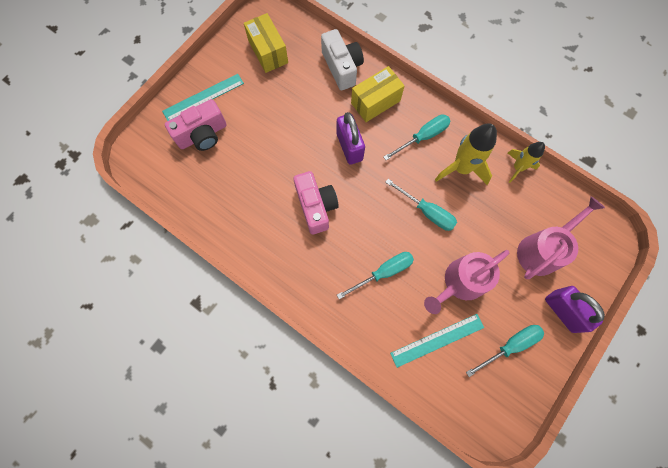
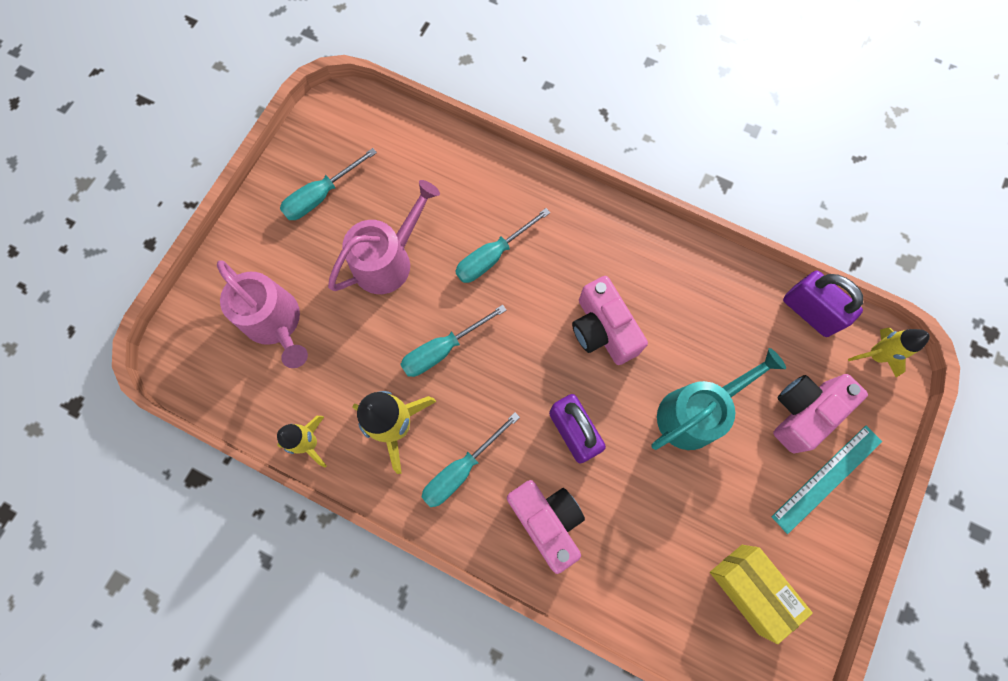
camera: 170 degrees right, 0 degrees up
white camera [321,29,364,90] -> none
yellow box [351,66,405,122] -> pink camera [507,480,585,574]
turquoise screwdriver [385,179,457,231] -> turquoise screwdriver turned 60 degrees counterclockwise [400,305,507,377]
turquoise ruler [390,314,484,368] -> none
pink watering can [517,196,605,279] -> pink watering can turned 75 degrees counterclockwise [217,260,308,368]
purple padlock [545,286,605,333] -> purple padlock moved to [783,271,863,337]
none -> turquoise watering can [651,348,786,450]
none -> yellow rocket [848,327,930,377]

